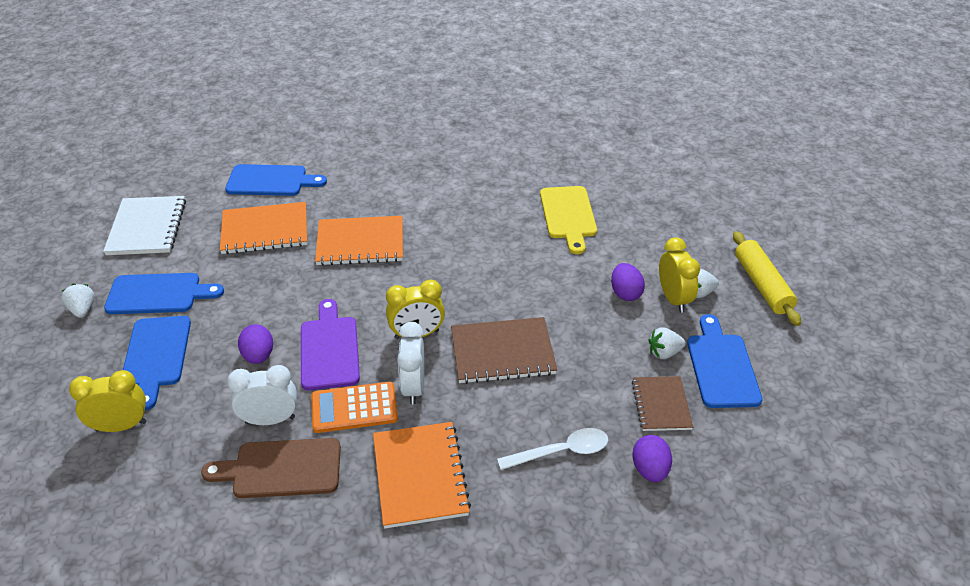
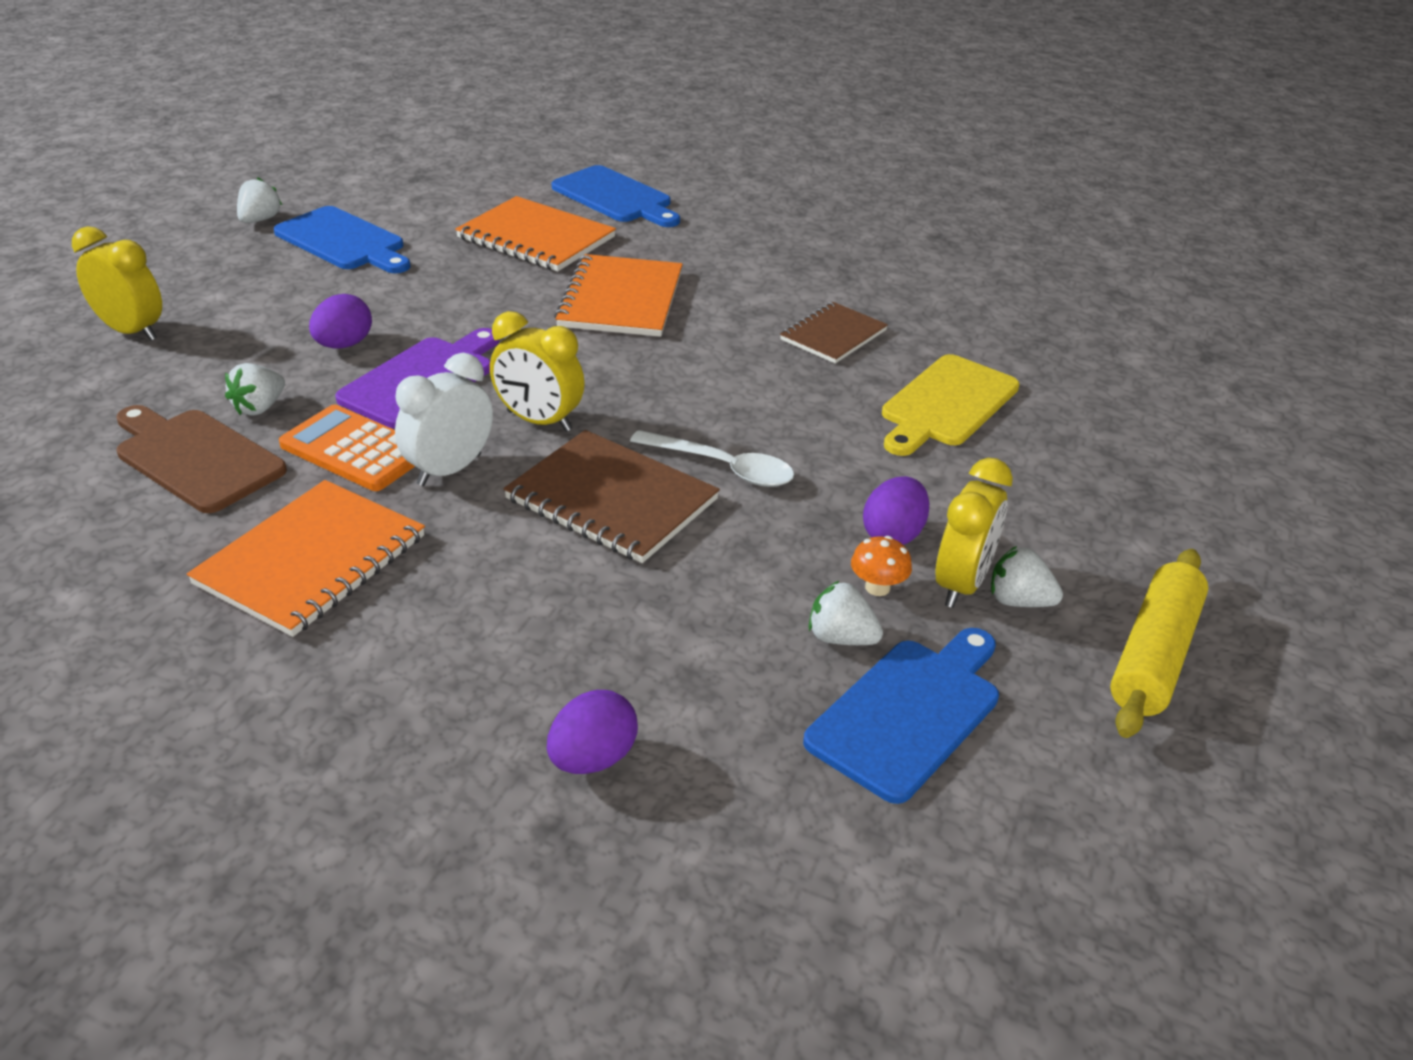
camera: 40 degrees right, 5 degrees down
white notebook [103,196,186,255] -> none
blue cutting board [123,316,191,411] -> none
white clock [227,365,297,425] -> white strawberry [225,363,285,416]
orange notebook [315,216,403,266] -> orange notebook turned 60 degrees clockwise [554,254,683,337]
white spoon [497,428,608,470] -> white spoon moved to [630,430,794,487]
brown notebook [632,376,693,431] -> brown notebook moved to [780,302,888,363]
none -> orange mushroom [851,536,912,596]

